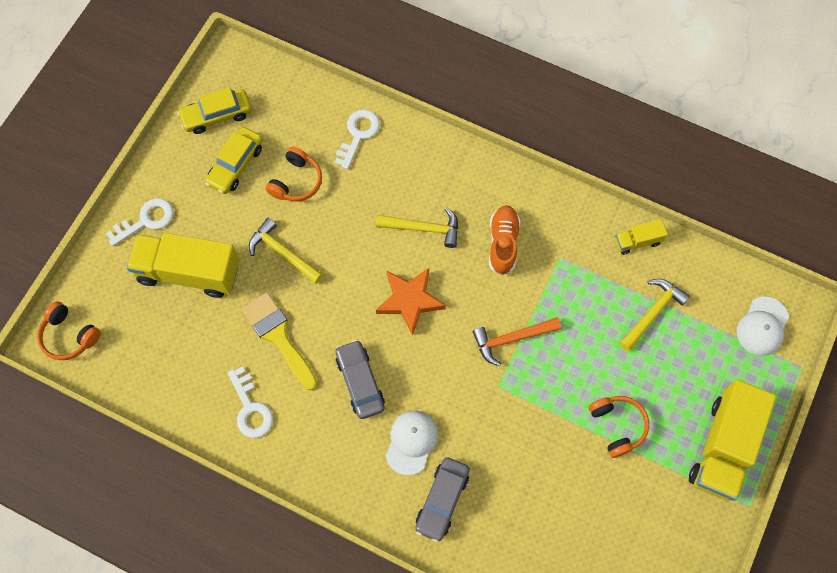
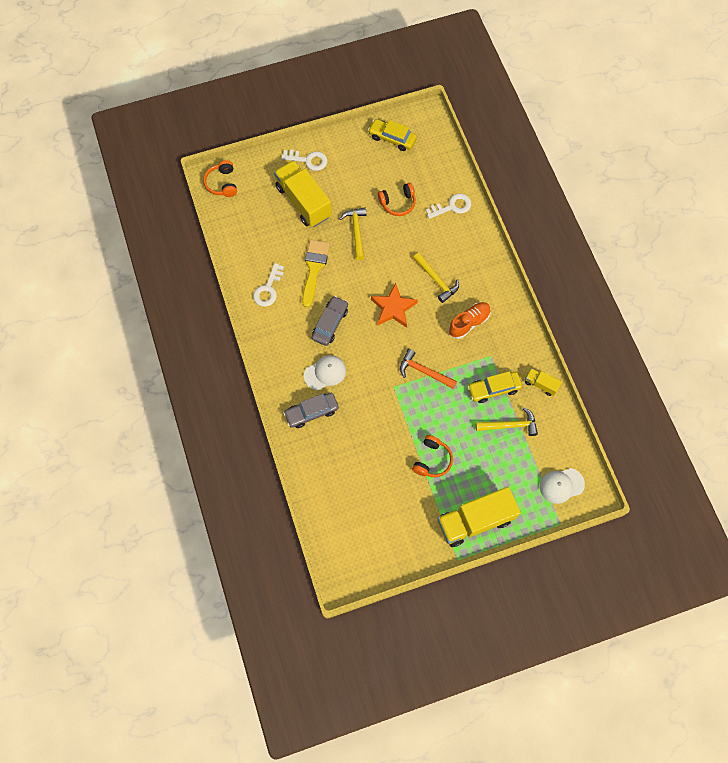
camera: 45 degrees right, 0 degrees up
yellow car [205,127,263,194] -> yellow car moved to [467,371,522,403]

